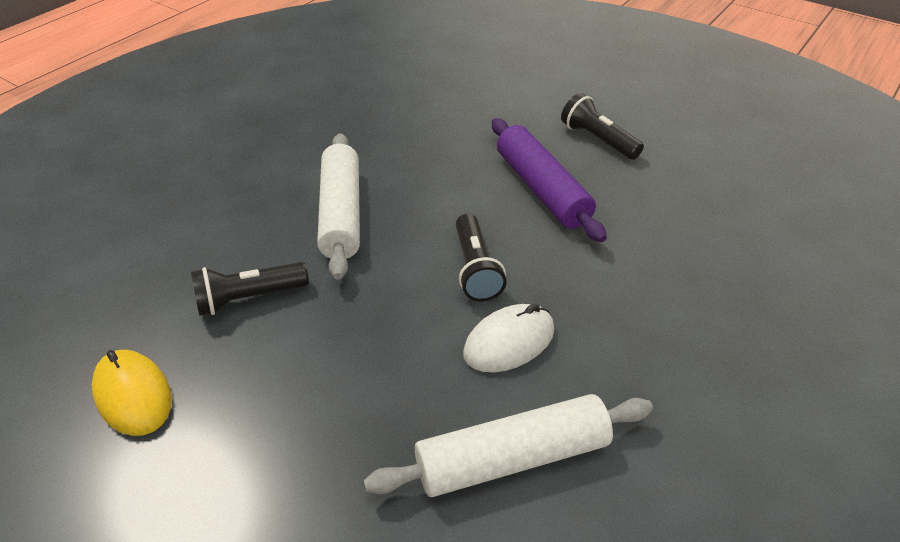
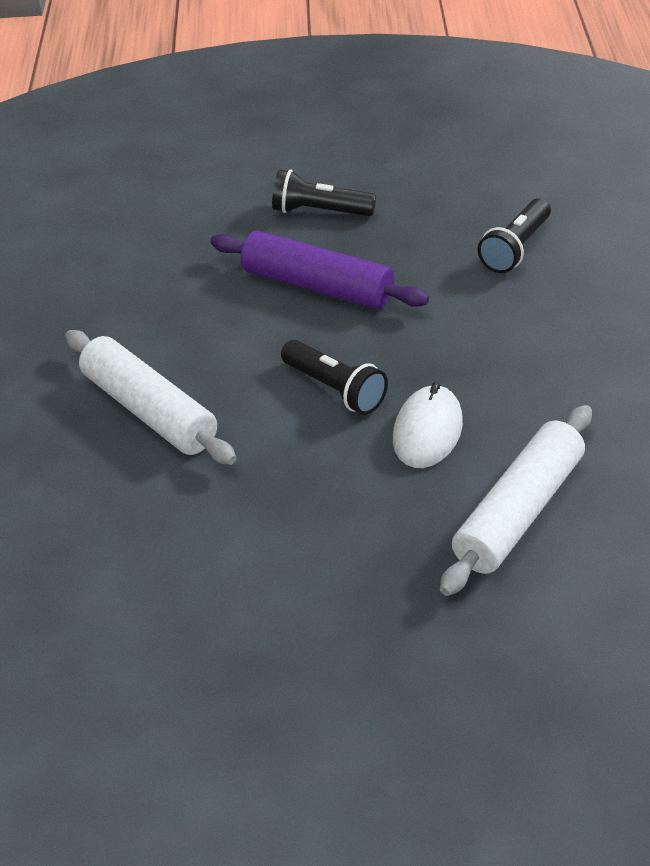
camera: 35 degrees left, 0 degrees up
yellow mouse [92,350,172,436] -> none
black flashlight [191,262,309,316] -> black flashlight moved to [478,198,551,273]

